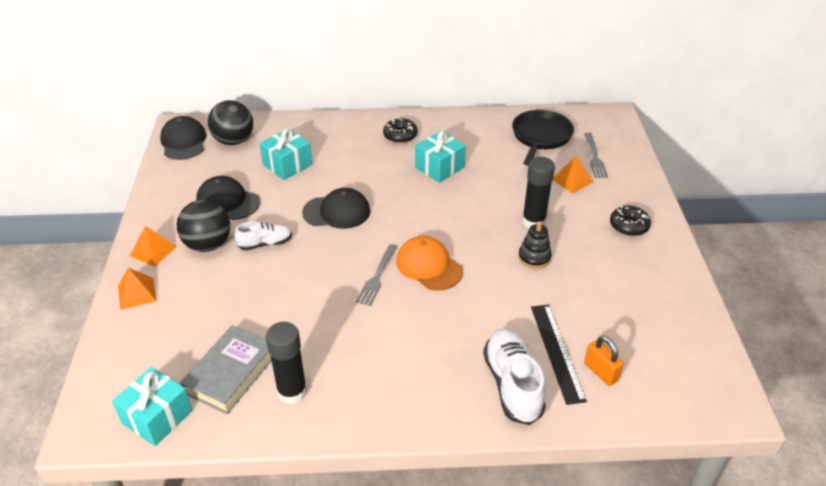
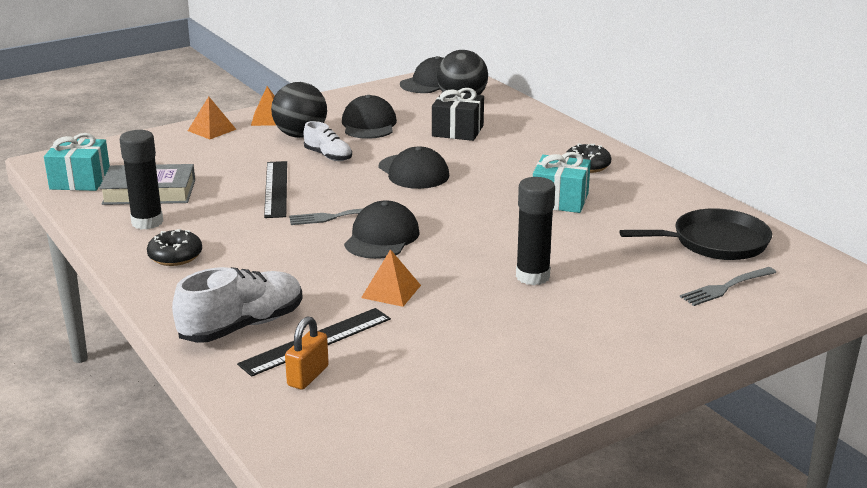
camera: 60 degrees right, 15 degrees down
turquoise gift [259,128,312,180] -> black gift [432,88,484,141]
orange cap [396,236,463,291] -> black cap [344,200,420,259]
black stacking toy [518,221,552,269] -> none
orange pyramid [553,156,593,193] -> orange pyramid moved to [361,249,421,307]
black donut [610,206,651,236] -> black donut moved to [147,229,202,266]
none -> black ruler [264,161,287,218]

